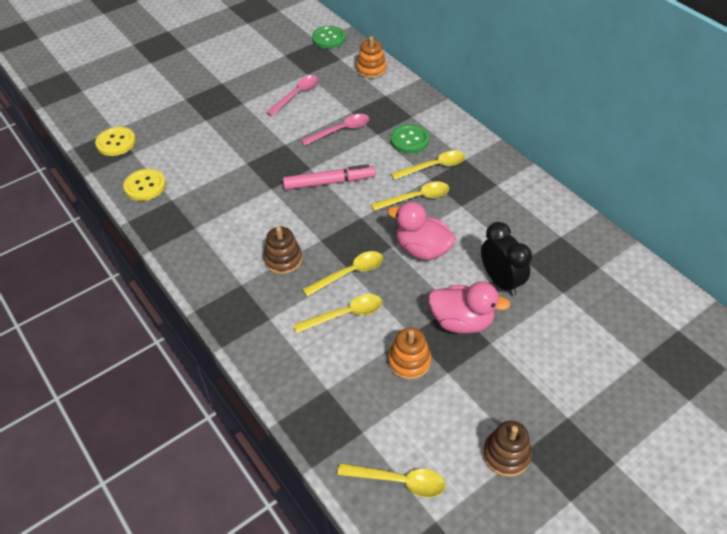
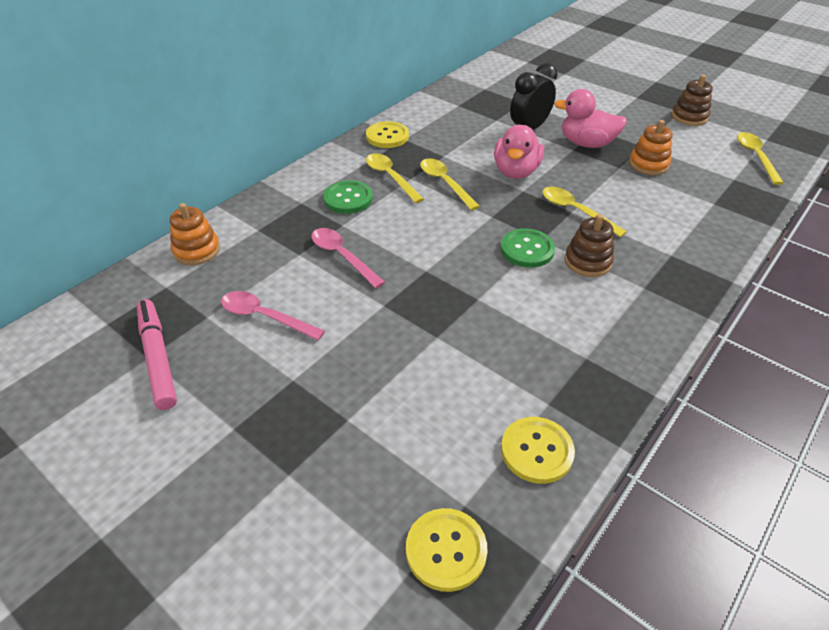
camera: 105 degrees left, 5 degrees down
pink marker [283,164,375,190] -> pink marker moved to [137,299,177,410]
yellow spoon [293,294,382,333] -> none
green button [312,26,346,49] -> green button moved to [501,229,555,268]
pink duck [428,282,510,333] -> pink duck turned 75 degrees counterclockwise [554,89,627,148]
none -> yellow button [366,121,409,148]

